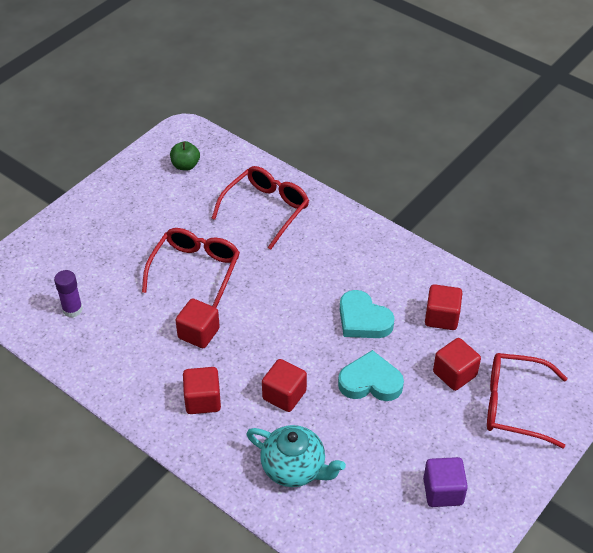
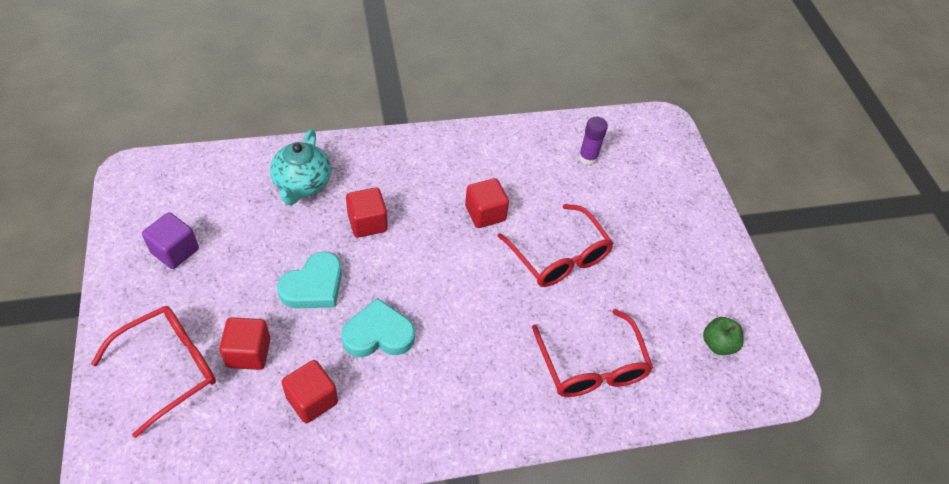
camera: 125 degrees right, 5 degrees up
red cube [183,367,221,414] -> none
turquoise teapot [246,425,346,487] -> turquoise teapot turned 60 degrees counterclockwise [270,129,331,205]

